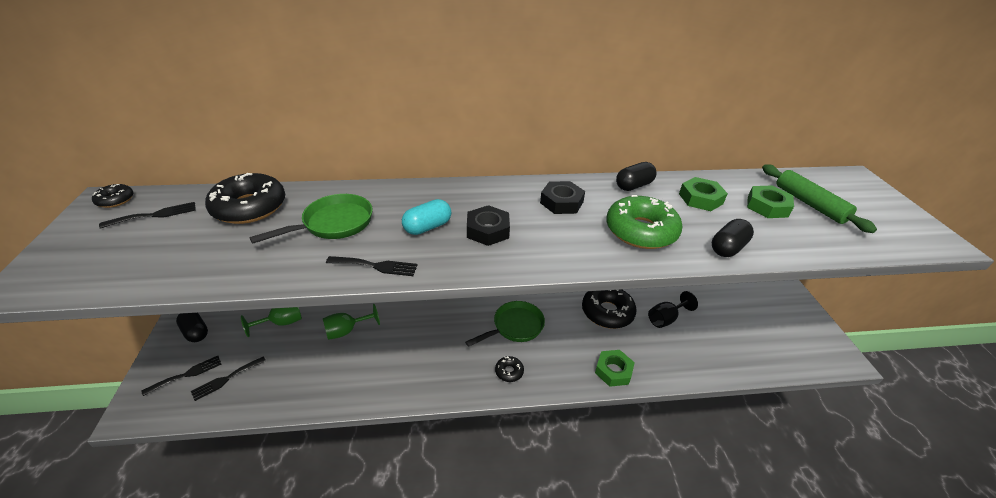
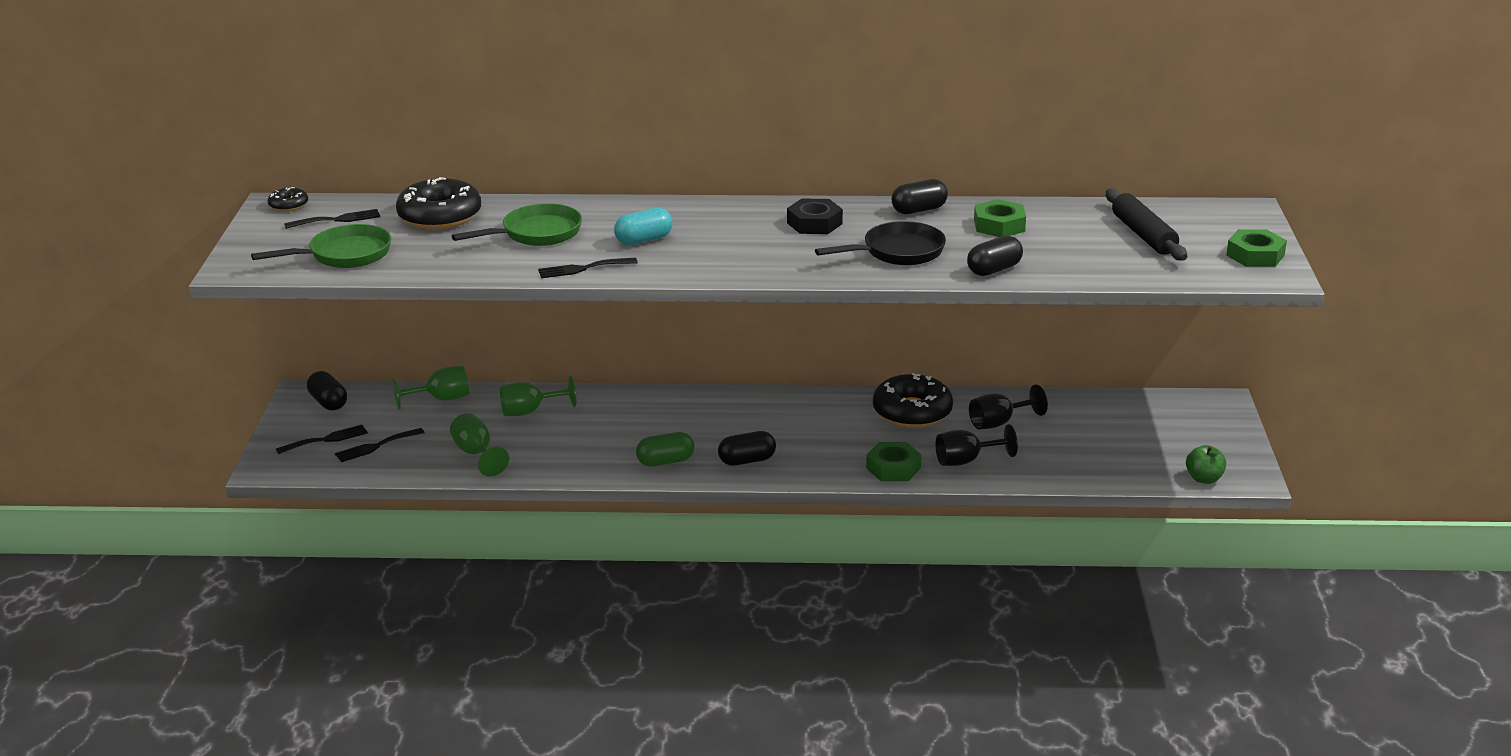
camera: 10 degrees right, 10 degrees down
black fork [326,256,418,276] -> black fork turned 150 degrees clockwise [538,257,638,278]
green pan [465,301,545,347] -> green pan moved to [251,224,391,268]
black nut [467,205,510,246] -> none
black donut [495,356,524,382] -> black capsule [718,431,776,466]
green donut [606,195,682,249] -> black pan [815,221,946,265]
green nut [747,185,794,218] -> green nut moved to [1226,229,1287,267]
green rolling pin [762,164,877,233] -> black rolling pin [1106,188,1187,261]
none -> green goblet [450,413,509,477]
none -> green capsule [636,432,695,467]
none -> black goblet [935,424,1018,466]
none -> green apple [1186,445,1227,484]

